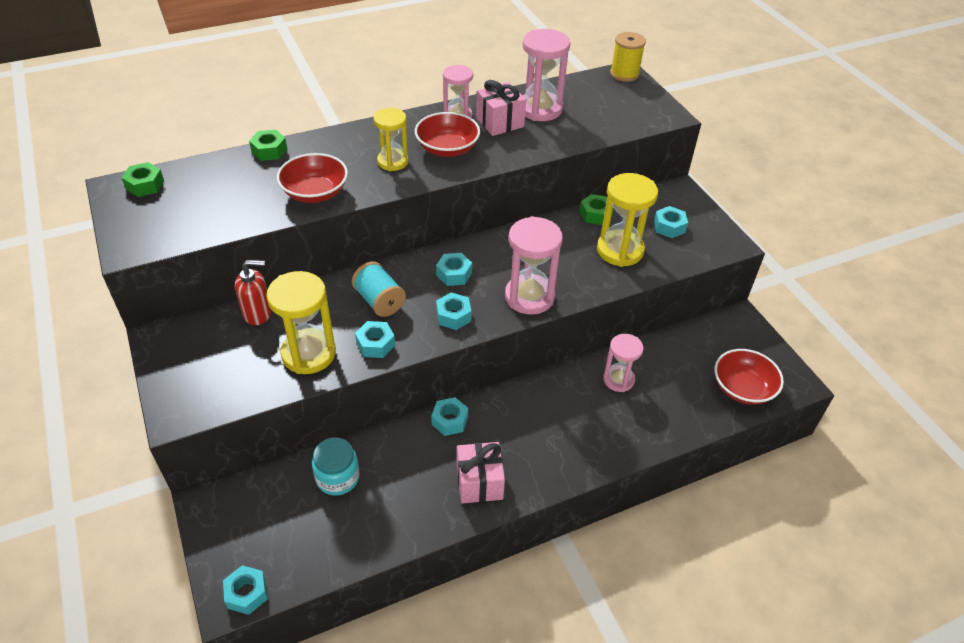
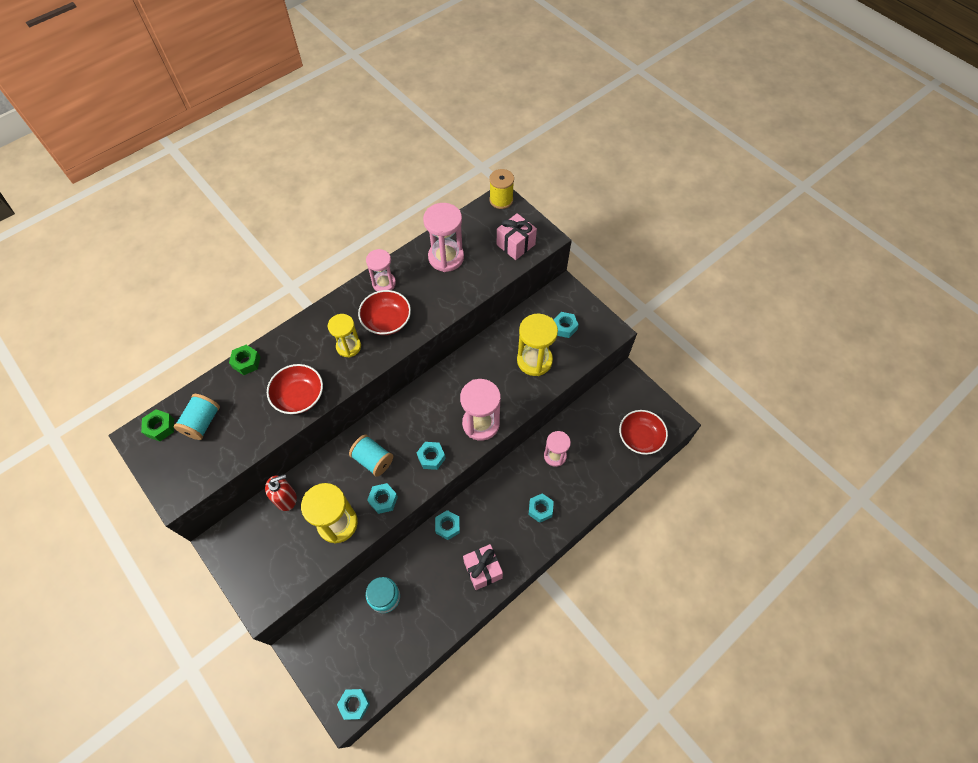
camera: 15 degrees left, 15 degrees up
turquoise nut [436,253,472,286] -> turquoise nut moved to [529,493,554,523]
pink gift [476,80,526,136] -> pink gift moved to [497,213,537,260]
green nut [580,194,614,225] -> none
none -> turquoise spool [174,394,220,440]

